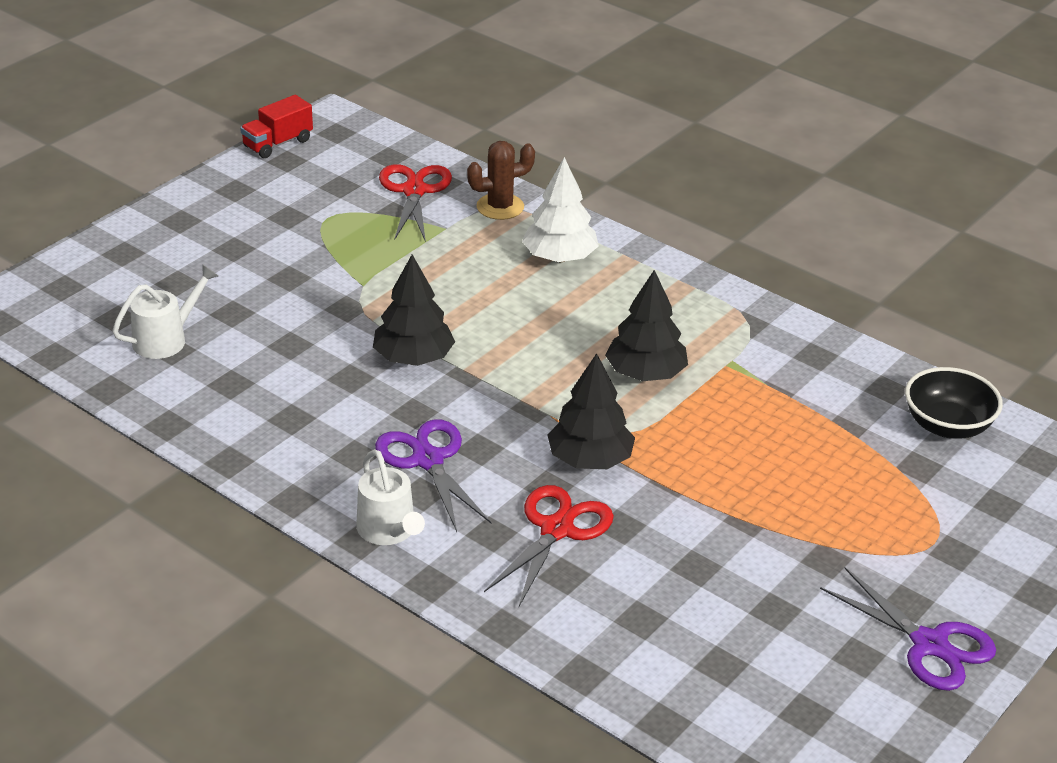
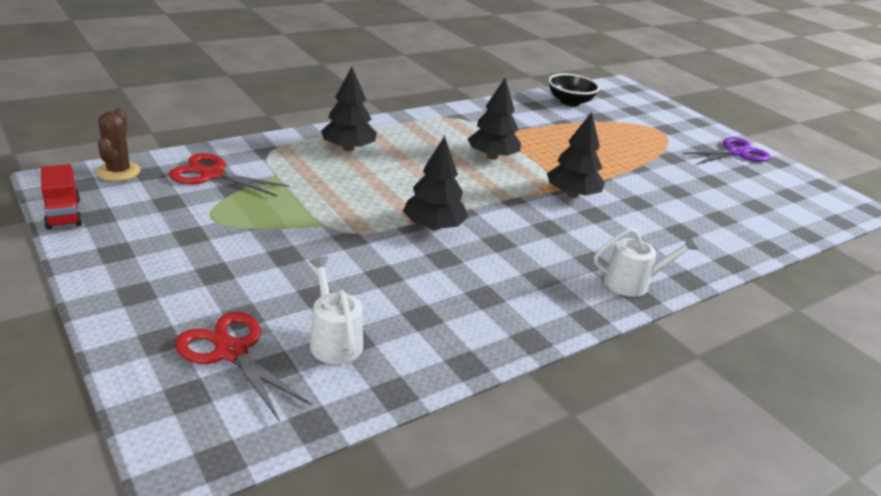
camera: 75 degrees left, 5 degrees down
purple scissors [375,419,491,532] -> none
brown cactus [467,141,535,220] -> brown cactus moved to [96,108,141,181]
red scissors [484,485,614,606] -> red scissors moved to [175,312,312,422]
white tree [522,157,599,262] -> black tree [321,67,377,151]

